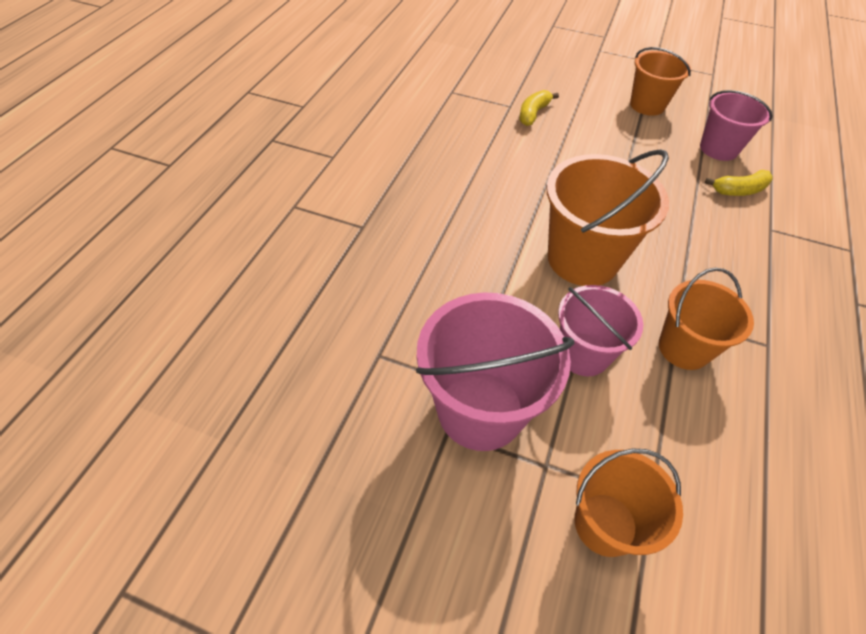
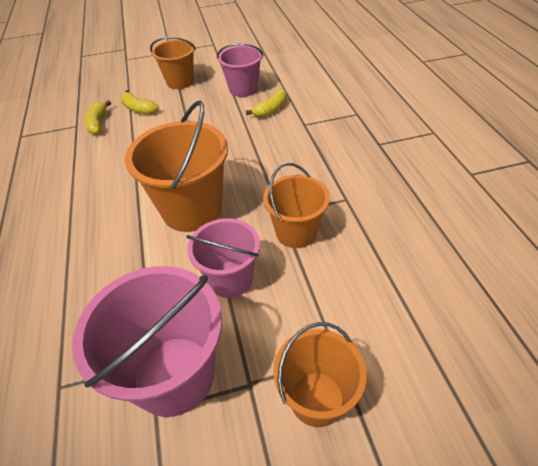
camera: 30 degrees left, 5 degrees down
none -> yellow banana [121,90,159,115]

